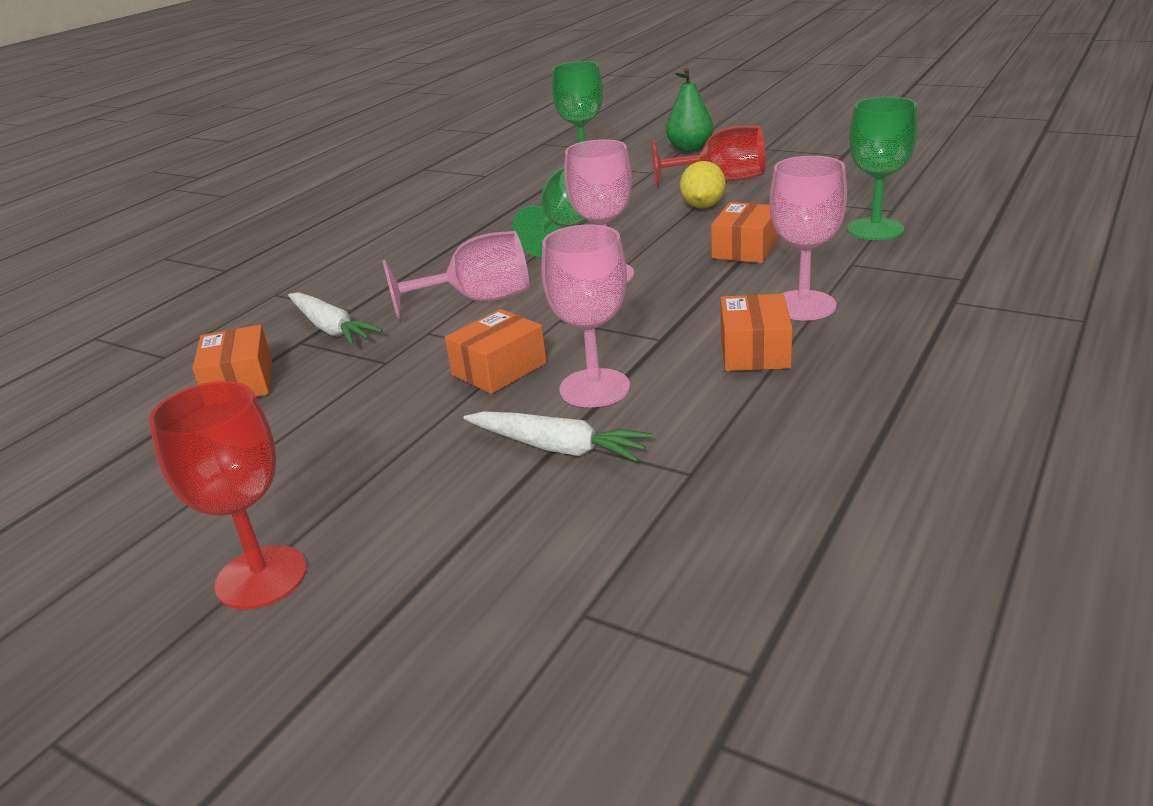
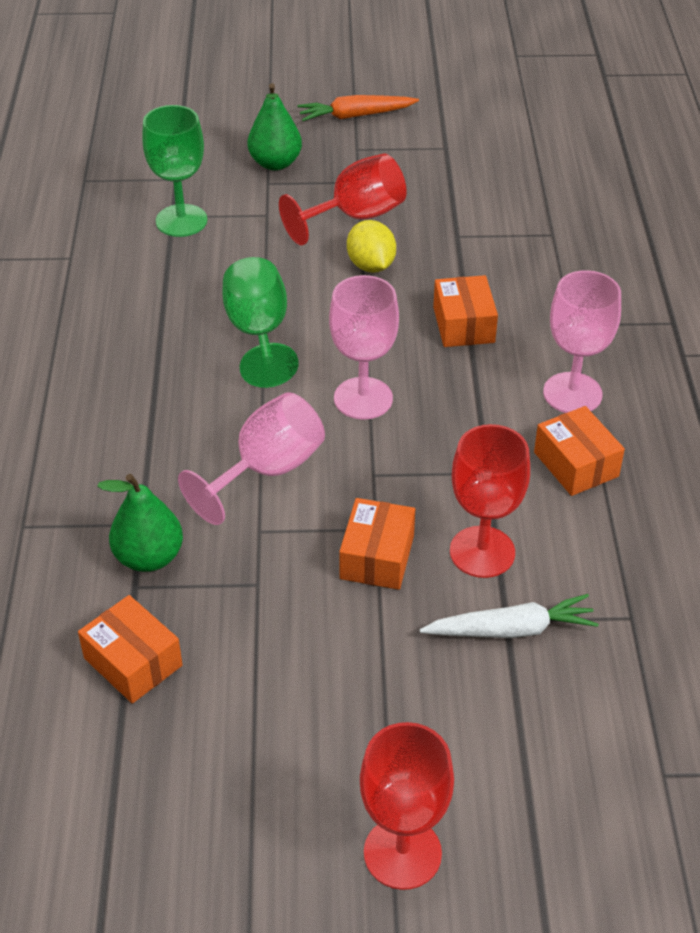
camera: 35 degrees left, 15 degrees up
white carrot [288,292,383,345] -> green pear [97,474,183,572]
pink goblet [541,224,630,407] -> red goblet [450,424,530,578]
green goblet [847,97,918,240] -> none
none -> orange carrot [297,95,419,121]

